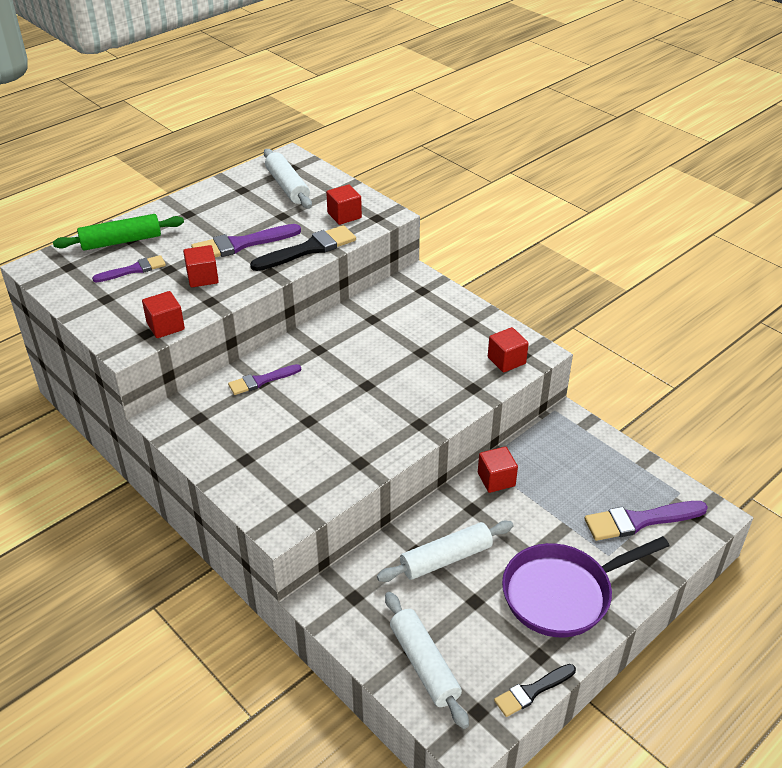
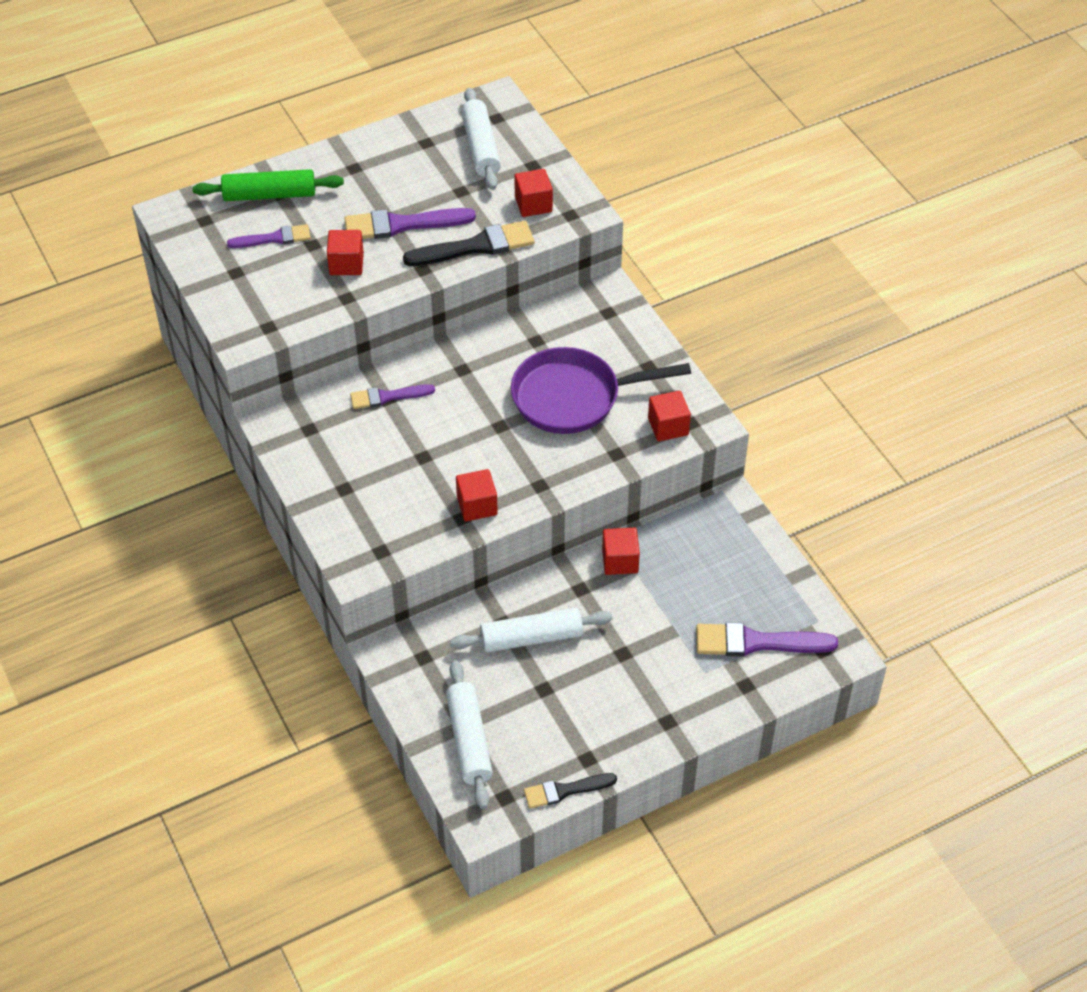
camera: 15 degrees right, 10 degrees up
red cube [142,291,185,338] -> red cube moved to [456,469,498,521]
purple pan [502,536,670,637] -> purple pan moved to [511,347,691,434]

